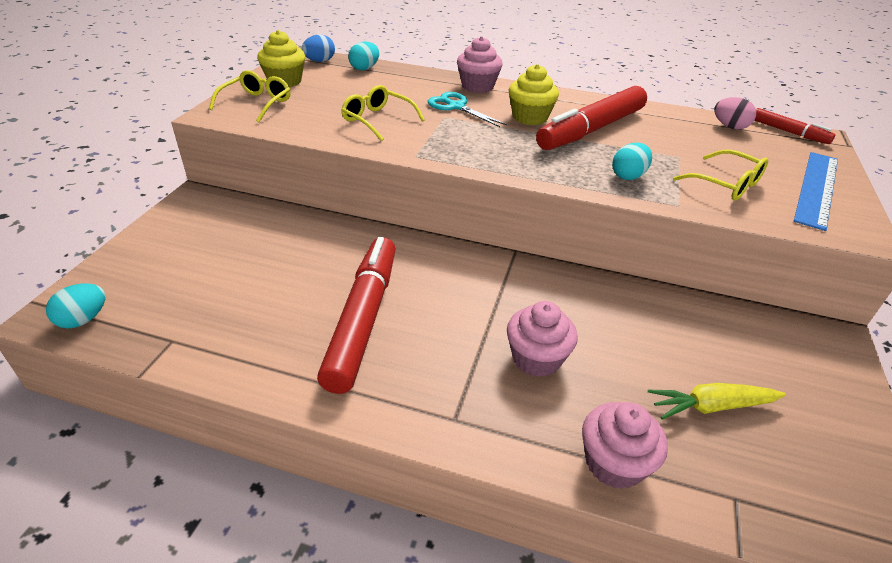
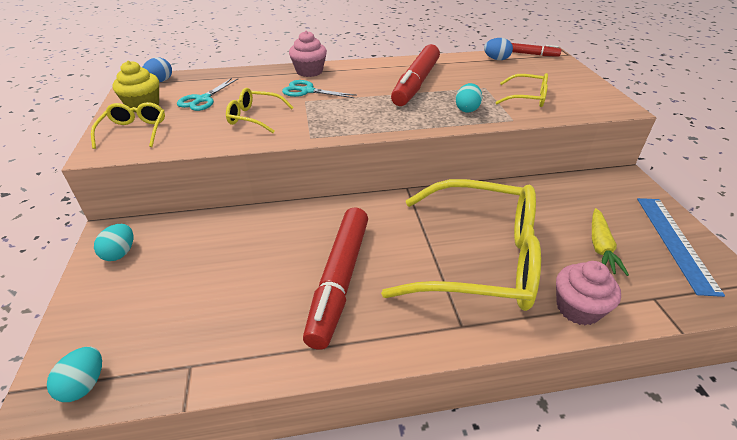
camera: 25 degrees left, 0 degrees up
red marker [317,237,396,394] -> red marker turned 150 degrees counterclockwise [303,208,368,350]
turquoise egg [348,41,379,70] -> turquoise egg moved to [94,224,133,261]
pink cupcake [507,301,578,377] -> yellow glasses [381,179,541,311]
yellow cupcake [509,64,559,125] -> none
yellow carrot [648,383,786,420] -> yellow carrot turned 45 degrees counterclockwise [592,208,629,276]
pink egg [714,97,756,130] -> blue egg [484,38,513,60]
blue ruler [794,152,838,231] -> blue ruler moved to [637,198,725,297]
none -> turquoise scissors [177,78,239,111]

